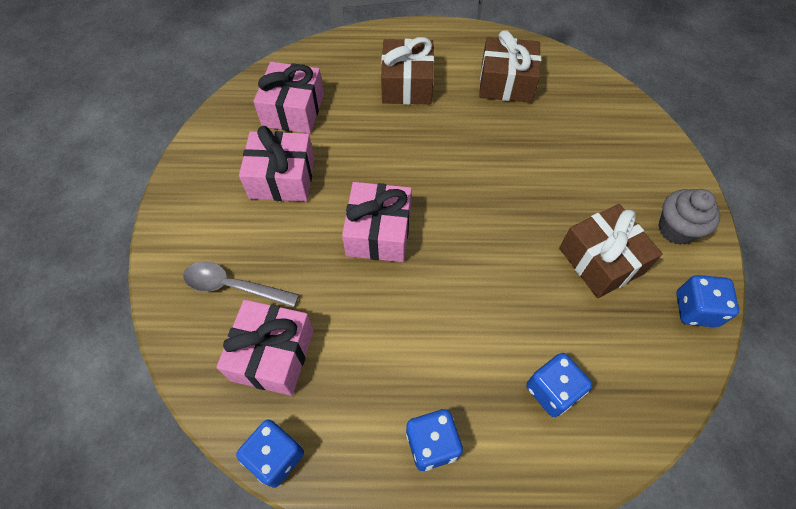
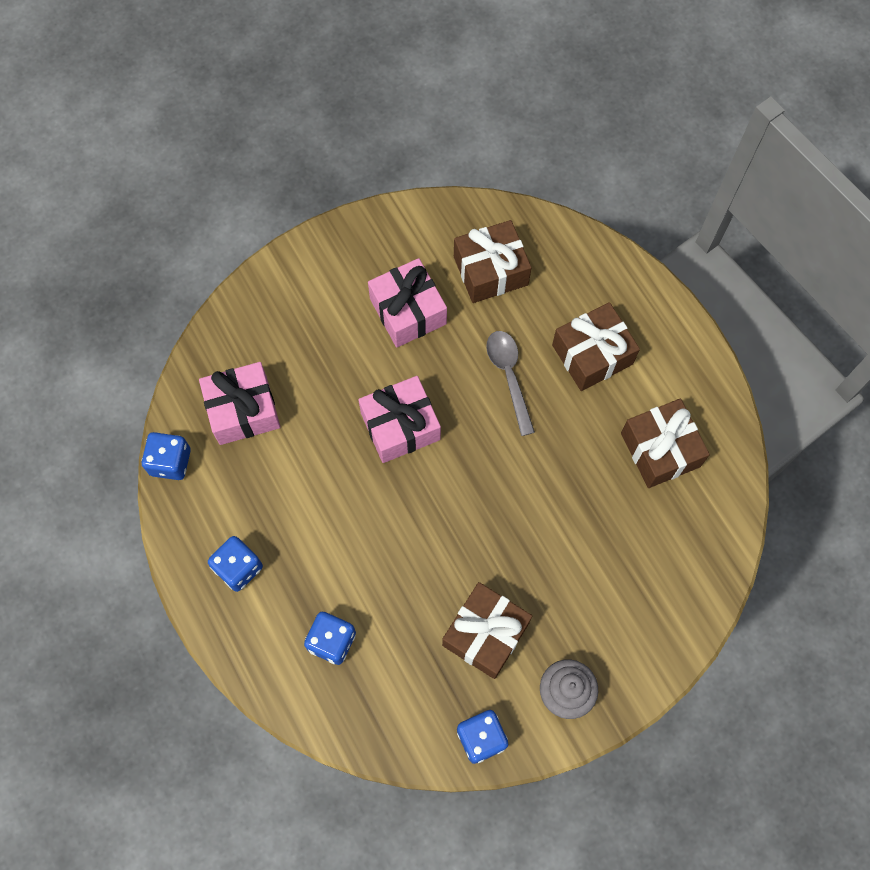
camera: 60 degrees right, 10 degrees up
grey spoon [183,261,299,308] -> grey spoon moved to [486,331,535,436]
pink gift [254,62,324,134] -> brown gift [454,220,532,303]

